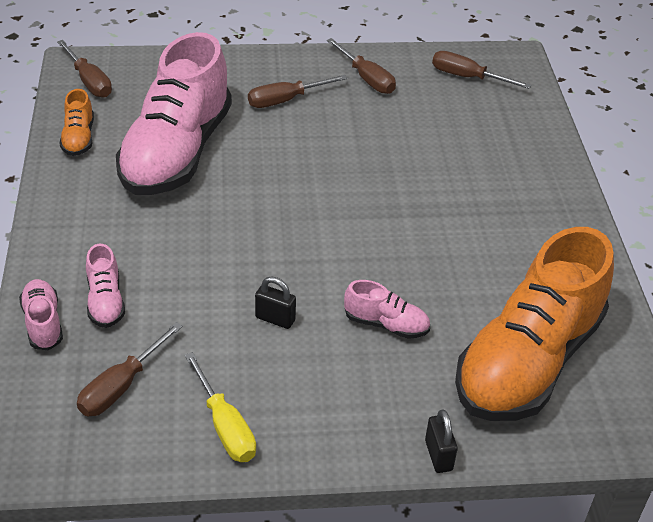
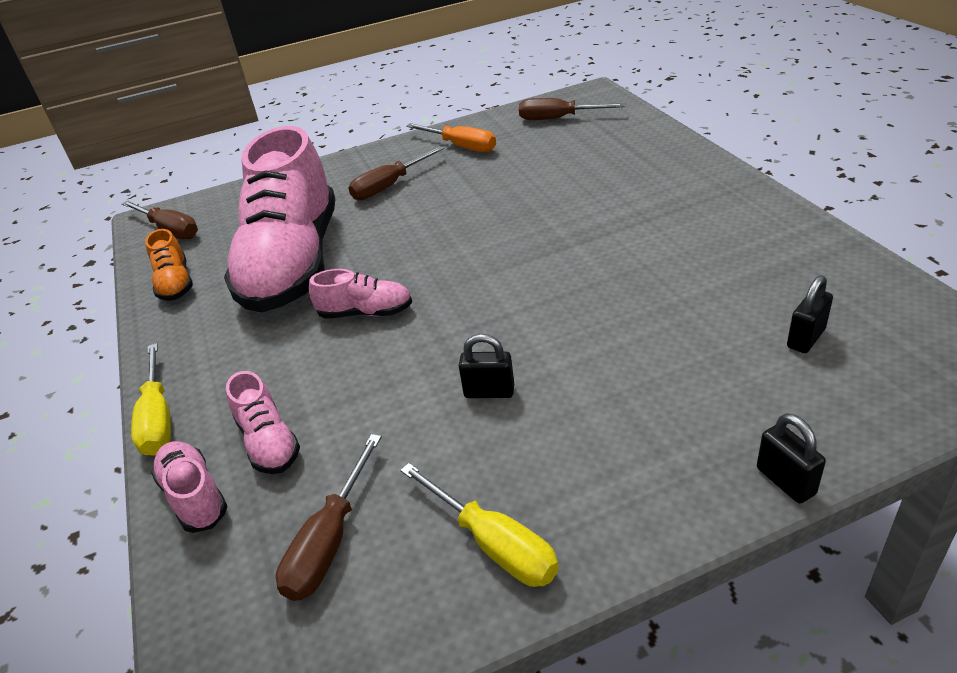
camera: 10 degrees left, 5 degrees down
brown screwdriver [327,38,396,94] -> orange screwdriver [406,123,496,152]
pink shoe [344,280,430,339] -> pink shoe moved to [309,269,412,318]
orange shoe [455,227,614,421] -> black padlock [787,275,833,353]
none -> yellow screwdriver [131,343,171,456]

